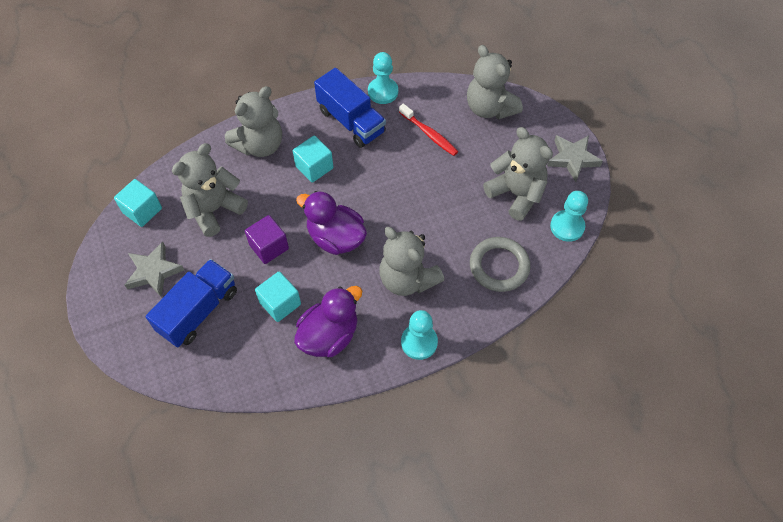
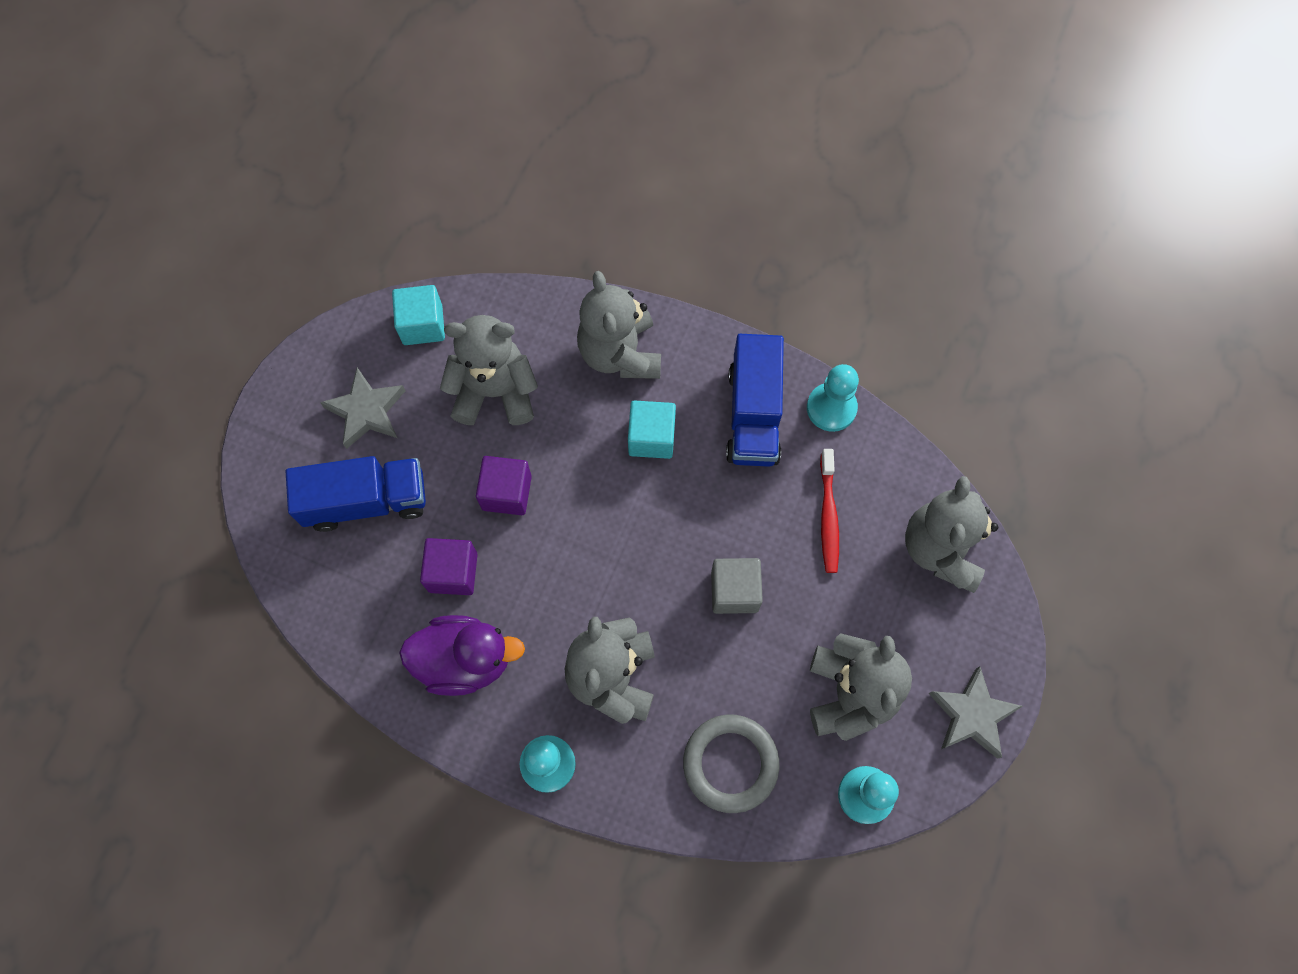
camera: 45 degrees right, 10 degrees up
grey teddy bear [225,86,282,157] -> grey teddy bear turned 75 degrees clockwise [577,271,661,379]
turquoise cube [255,271,301,322] -> purple cube [420,538,478,595]
purple duck [296,191,367,255] -> none
none -> grey cube [711,558,763,614]

